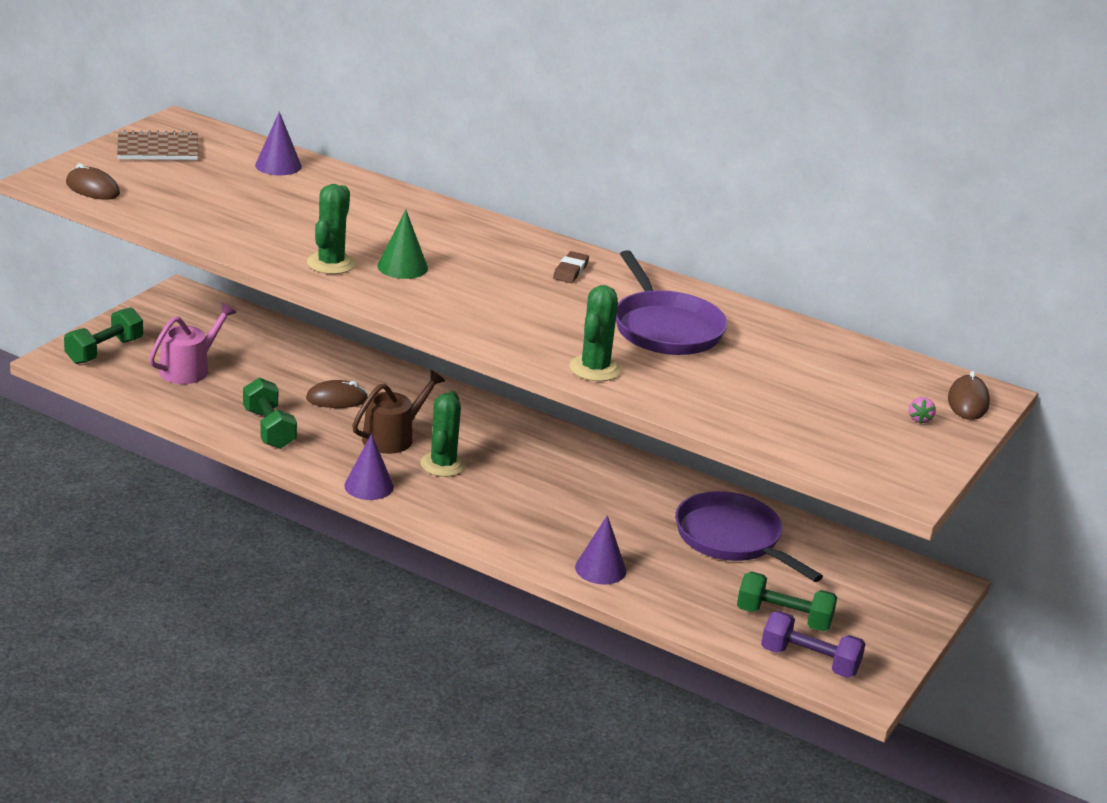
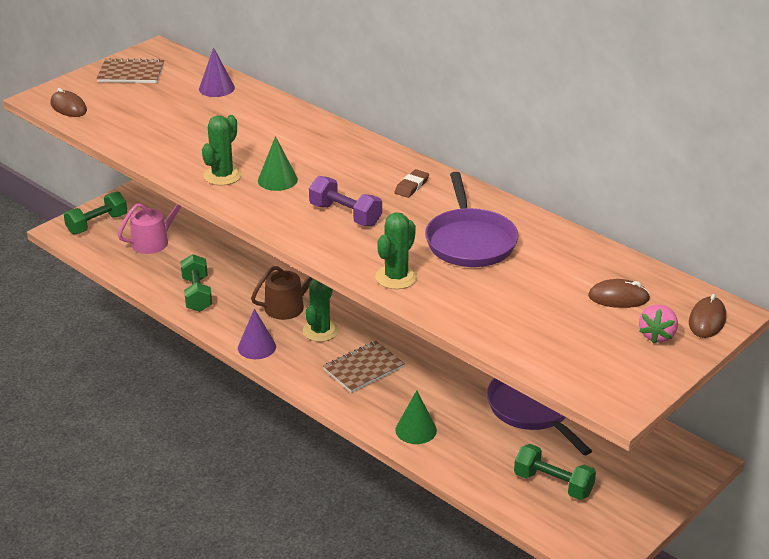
camera: 15 degrees right, 5 degrees up
brown mouse [306,380,368,408] -> brown mouse moved to [588,279,650,308]
purple cone [575,515,626,584] -> green cone [395,390,437,444]
purple dumbbell [761,611,865,678] -> purple dumbbell moved to [309,176,382,227]
pink strawberry [909,397,936,424] -> pink strawberry [639,304,678,344], size x1.71
none -> brown notebook [323,341,405,393]

